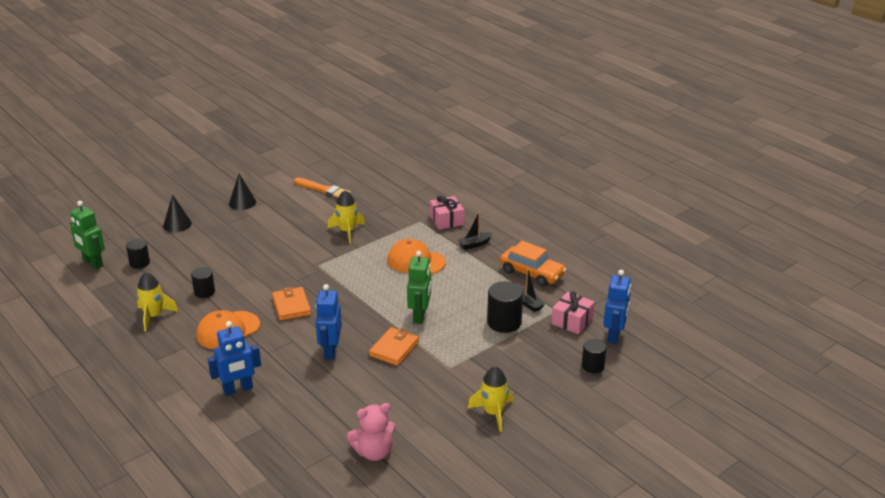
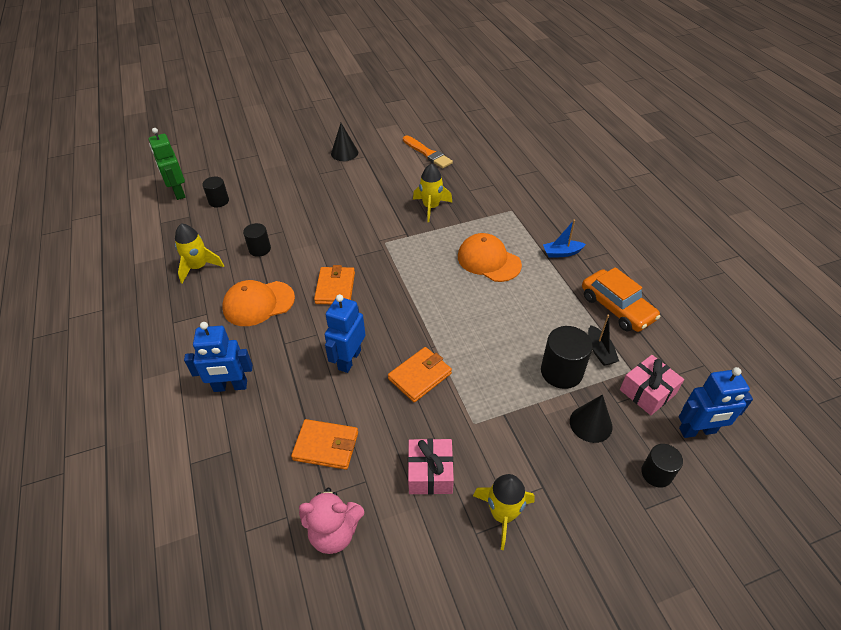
camera: 20 degrees right, 15 degrees up
black cone [163,194,192,232] -> black cone moved to [570,394,612,443]
green robot [407,251,431,324] -> none
pink gift [430,195,464,230] -> pink gift moved to [408,439,454,495]
black boat [458,212,493,250] -> blue boat [543,220,586,258]
blue robot [603,270,631,344] -> blue robot turned 45 degrees clockwise [679,367,753,438]
none -> orange wallet [291,419,358,470]

